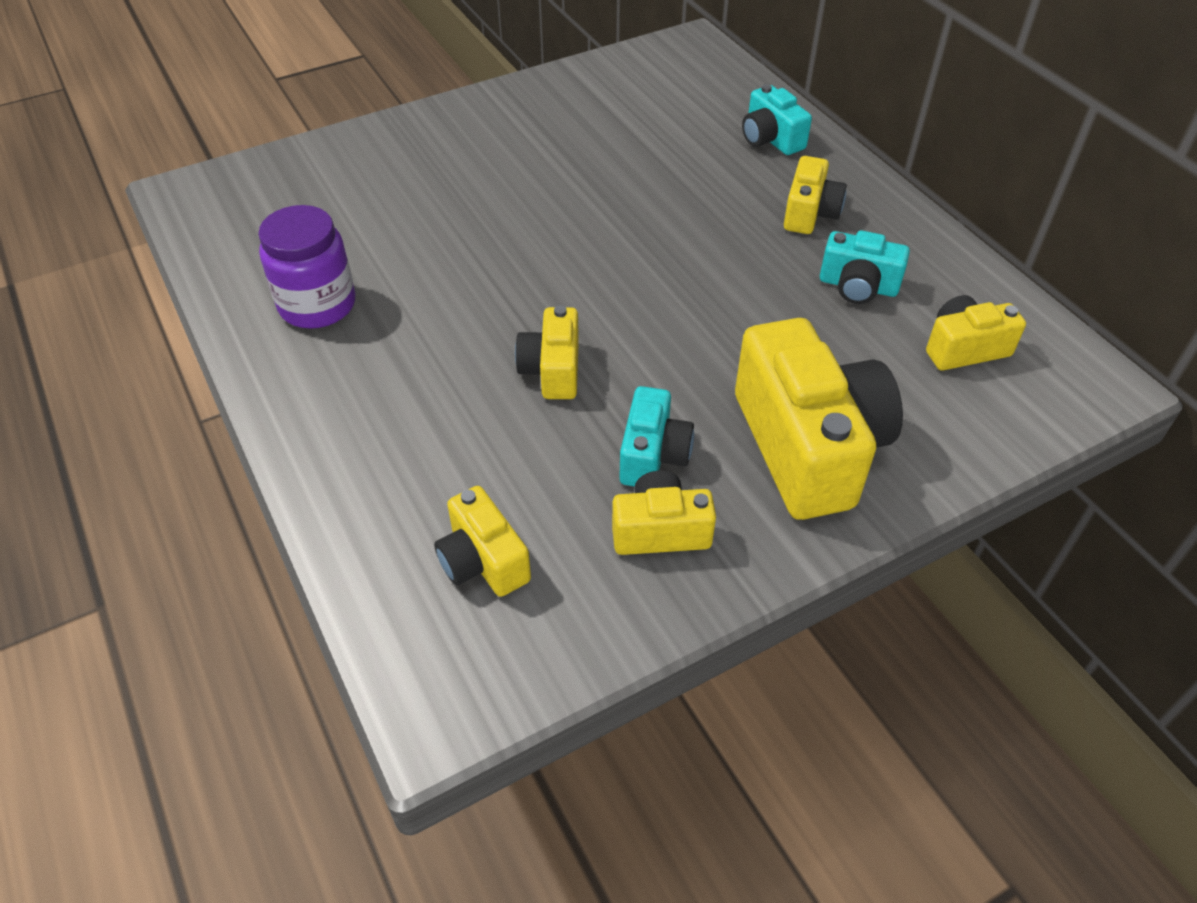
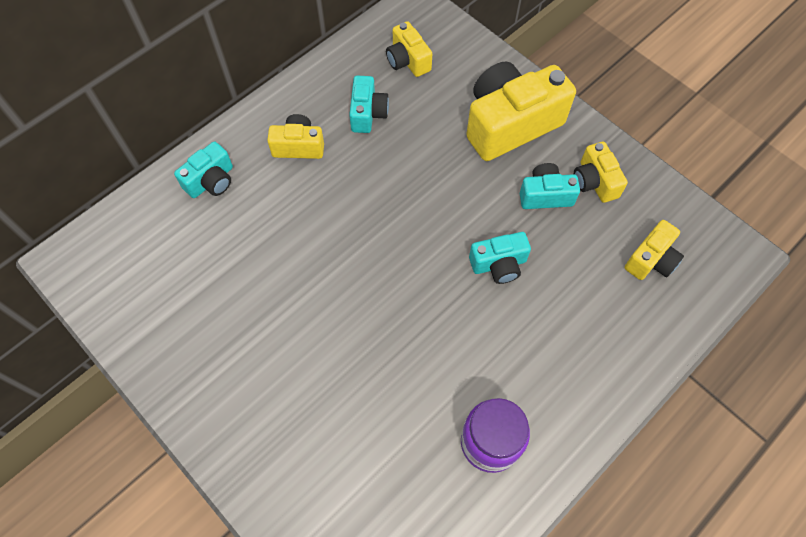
camera: 105 degrees left, 15 degrees up
yellow camera [515,305,579,399] -> turquoise camera [469,232,531,284]

